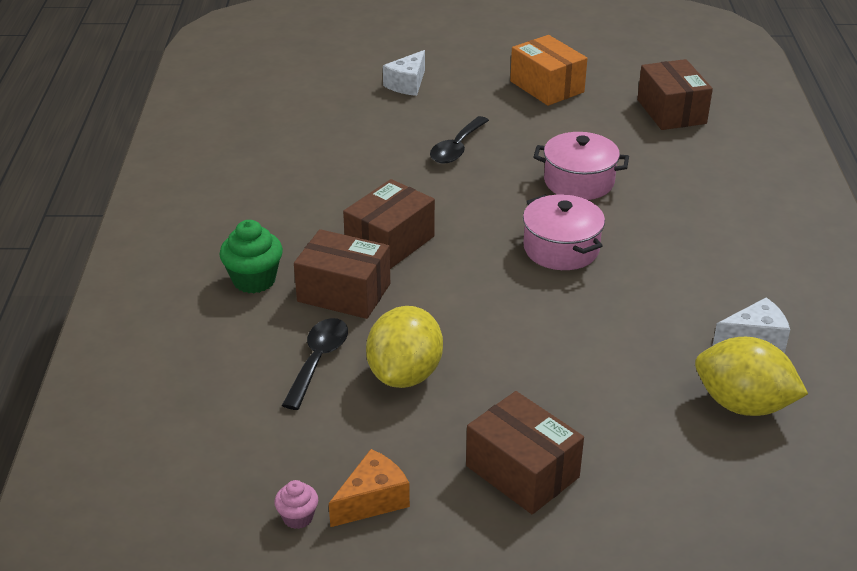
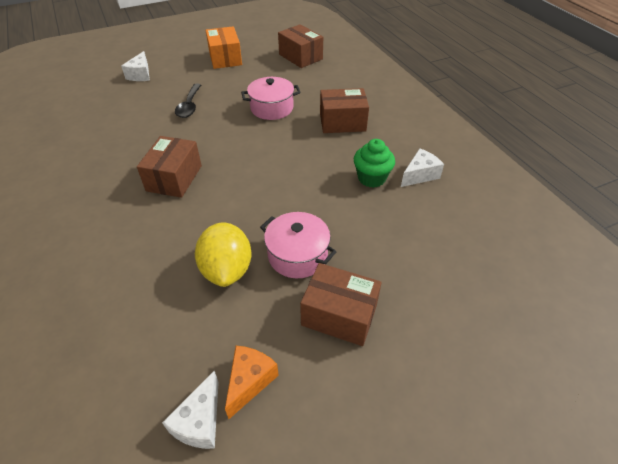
camera: 25 degrees left, 10 degrees up
green cupcake [219,220,283,293] -> green cupcake moved to [354,139,395,188]
pink cupcake [274,480,318,529] -> white cheese [162,371,219,449]
black spoon [282,318,348,410] -> none
brown box [294,229,390,319] -> brown box moved to [320,88,369,133]
orange box [510,35,587,106] -> orange box turned 45 degrees clockwise [206,26,242,69]
pink pot [523,194,605,270] -> pink pot moved to [260,212,336,278]
yellow lemon [695,337,808,416] -> none

